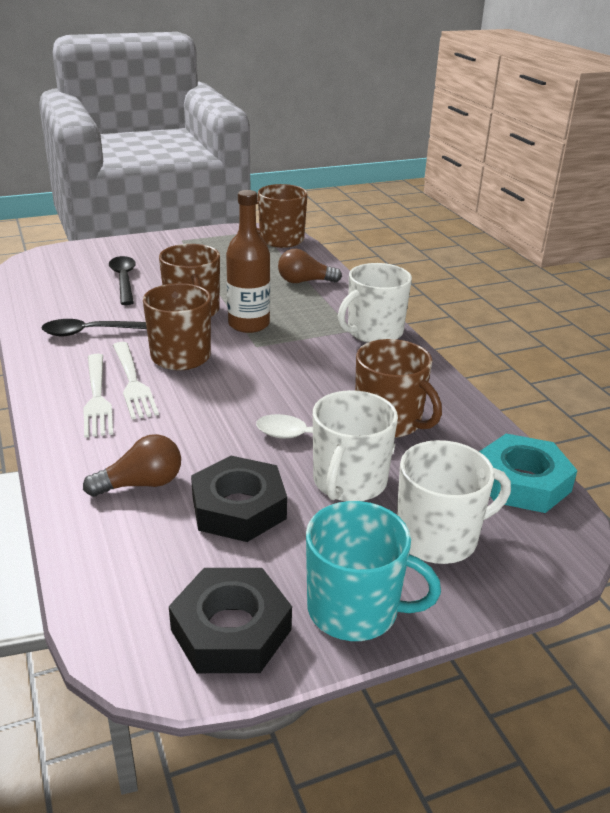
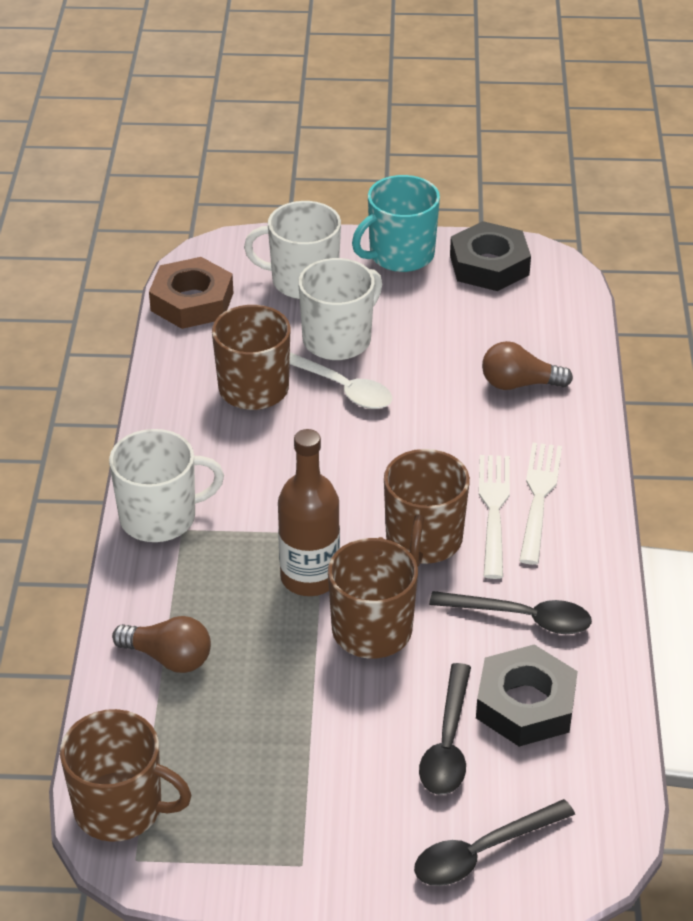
camera: 155 degrees left, 10 degrees up
black nut [191,456,287,542] -> black nut moved to [476,645,578,747]
turquoise mug [306,501,441,641] -> turquoise mug turned 75 degrees counterclockwise [352,175,440,272]
turquoise nut [479,434,578,513] -> brown nut [149,257,233,329]
none -> black spoon [414,799,575,886]

